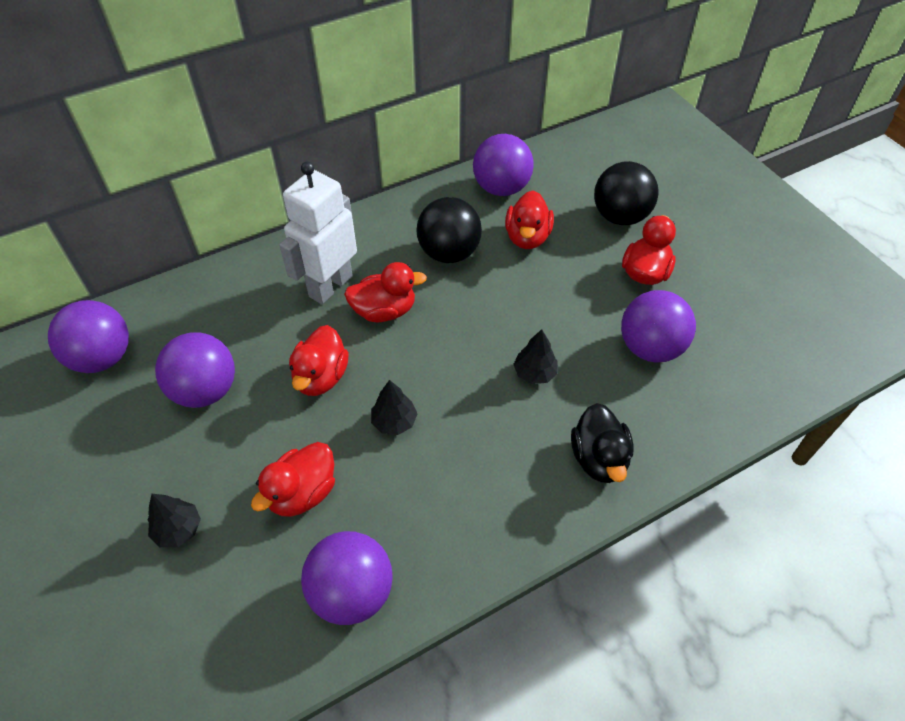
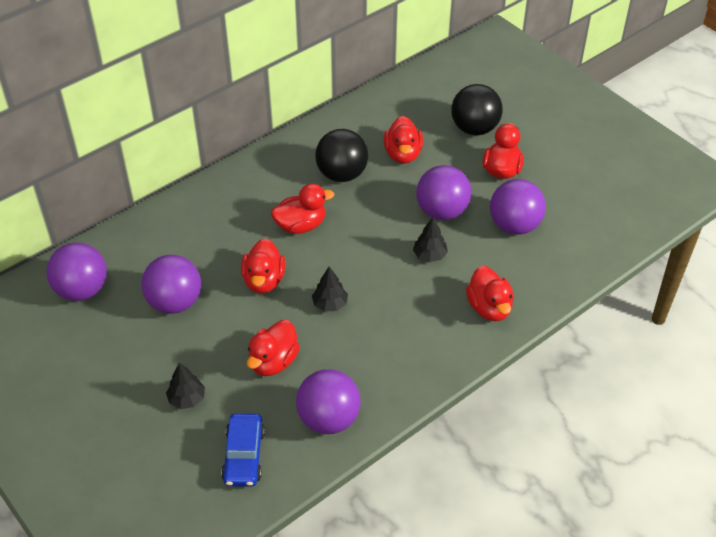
camera: 10 degrees left, 5 degrees down
white robot [279,162,357,304] -> none
purple ball [473,134,534,196] -> purple ball moved to [416,165,471,220]
black duck [571,403,633,483] -> red duck [466,266,514,321]
none -> blue car [221,414,265,487]

